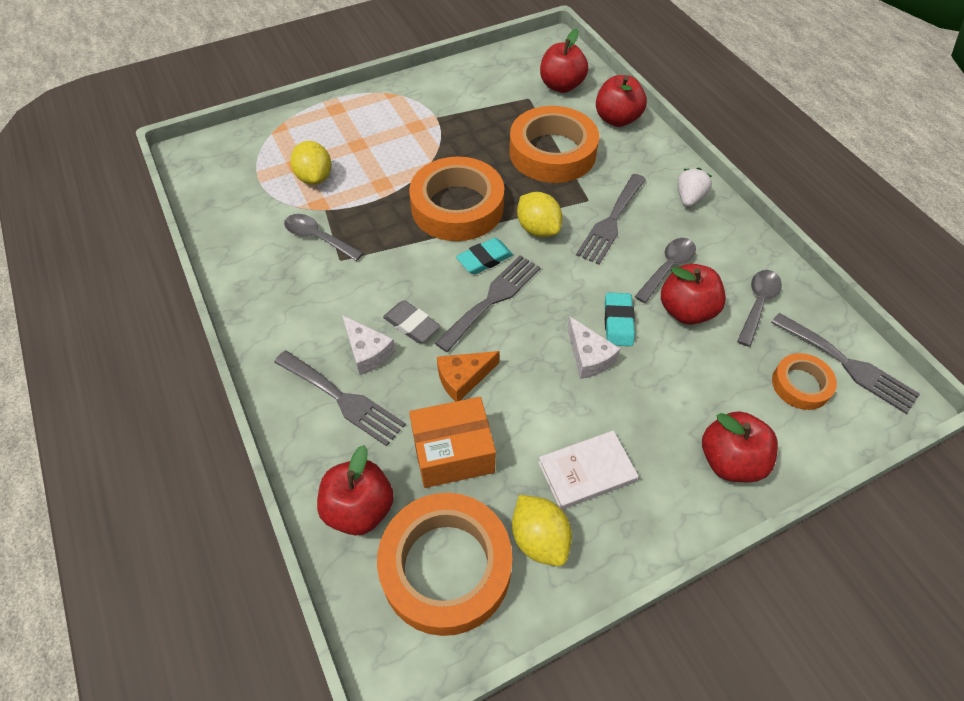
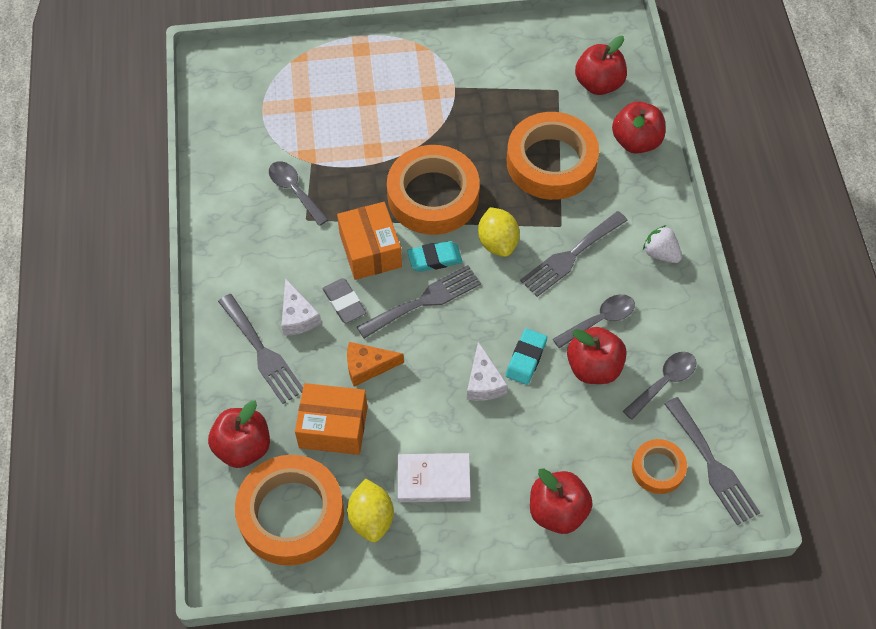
camera: 20 degrees right, 5 degrees up
yellow lemon [290,141,331,185] -> none
white strawberry [677,168,712,207] -> white strawberry turned 90 degrees counterclockwise [643,225,682,263]
none -> orange box [337,202,402,280]

